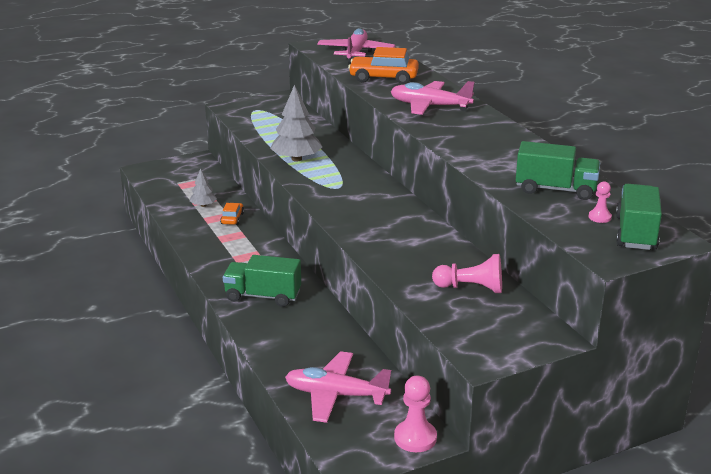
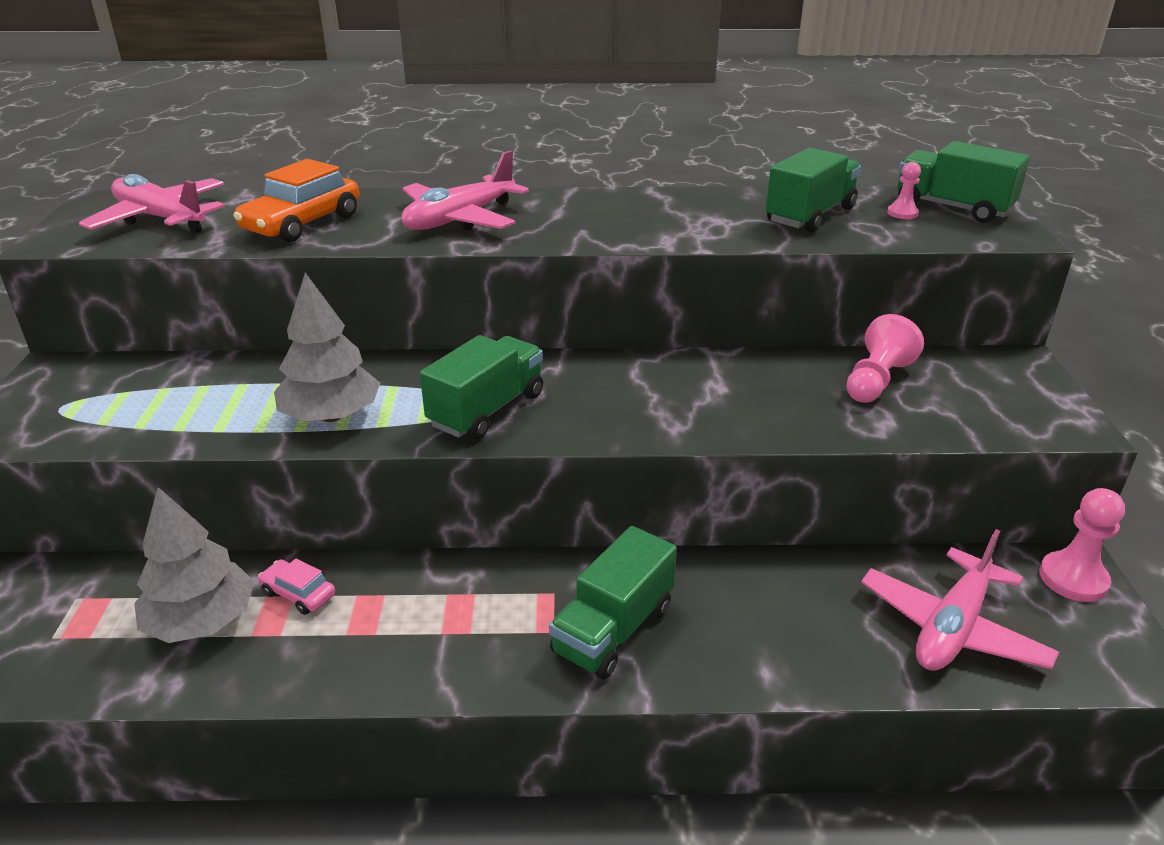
camera: 65 degrees left, 5 degrees up
grey tree [190,168,217,207] -> grey tree [134,487,254,643], size x1.85
orange car [220,203,244,225] -> pink car [258,559,335,615]
none -> green truck [420,335,543,439]

